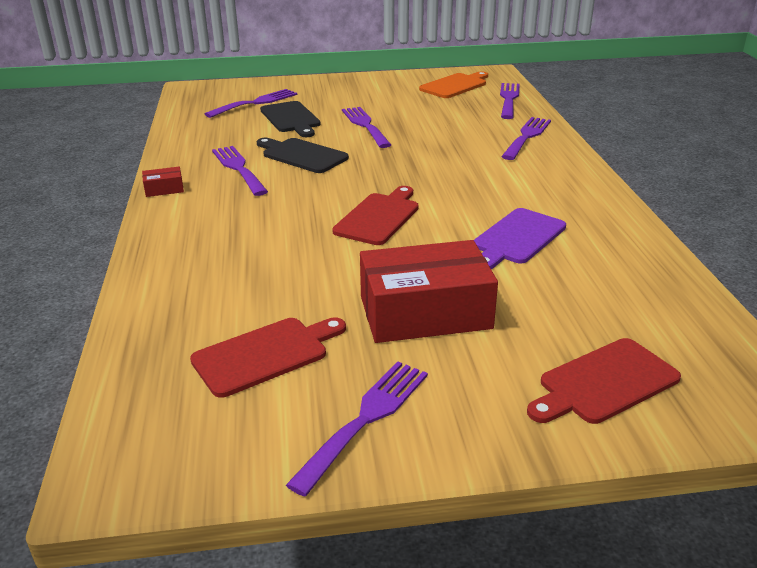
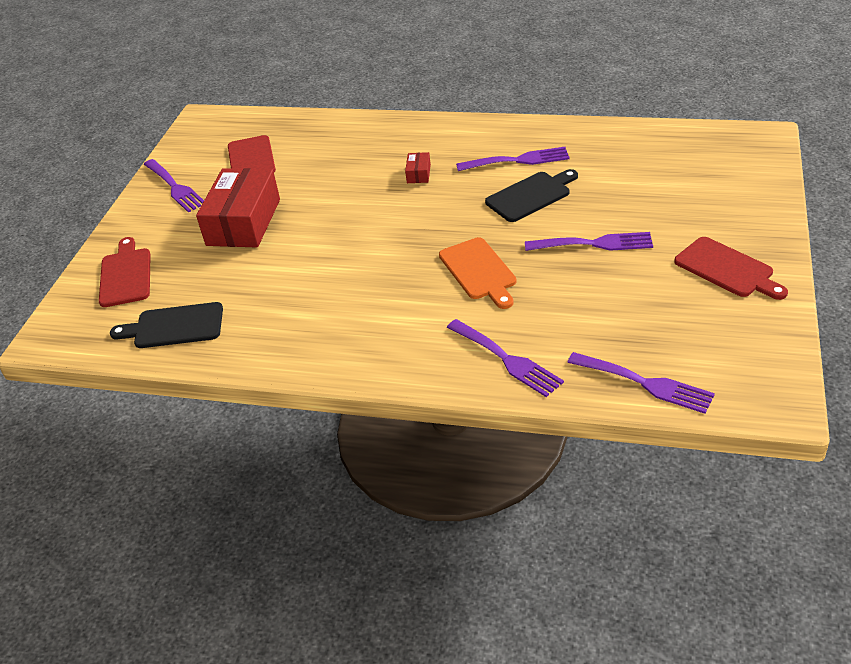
camera: 115 degrees right, 10 degrees up
red box [142,167,184,197] -> red box moved to [405,152,431,183]
purple fork [205,89,297,118] -> none
black cutting board [260,101,321,137] -> black cutting board moved to [110,302,223,348]
red cutting board [332,186,419,245] -> red cutting board moved to [674,237,788,300]
orange cutting board [419,71,488,98] -> orange cutting board moved to [439,237,517,309]
purple cutting board [474,208,566,269] -> none

